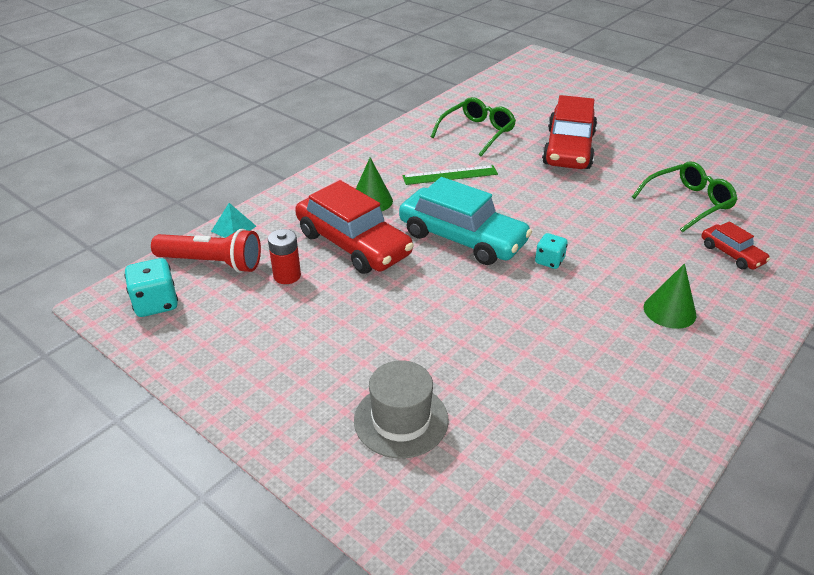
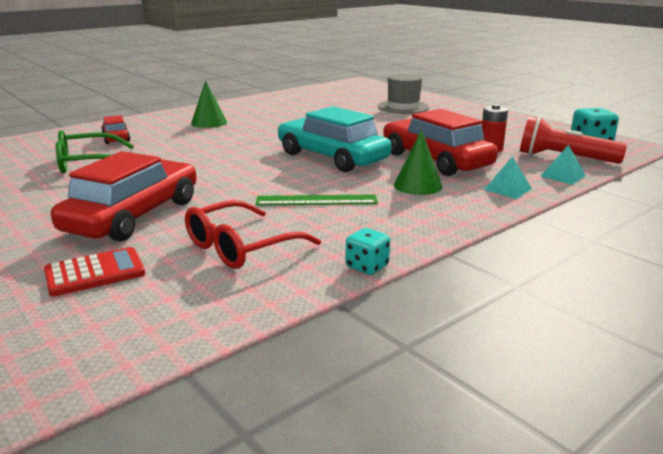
camera: 170 degrees left, 15 degrees down
green glasses [431,97,516,156] -> red glasses [185,200,321,269]
turquoise dice [535,233,568,269] -> turquoise dice moved to [346,228,390,275]
none -> red calculator [44,247,145,296]
none -> turquoise pyramid [484,157,532,199]

